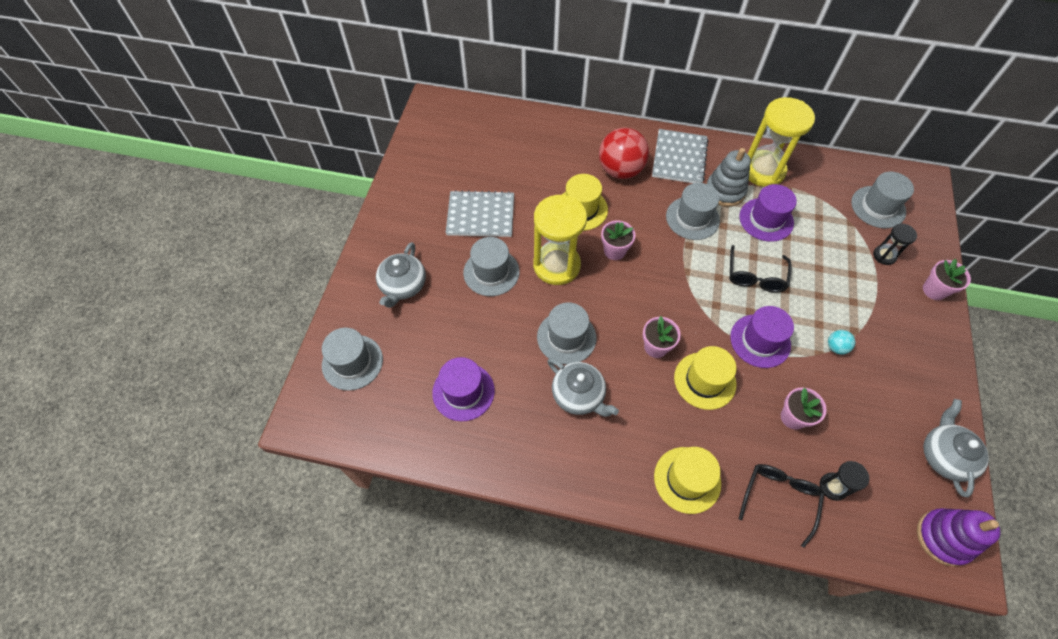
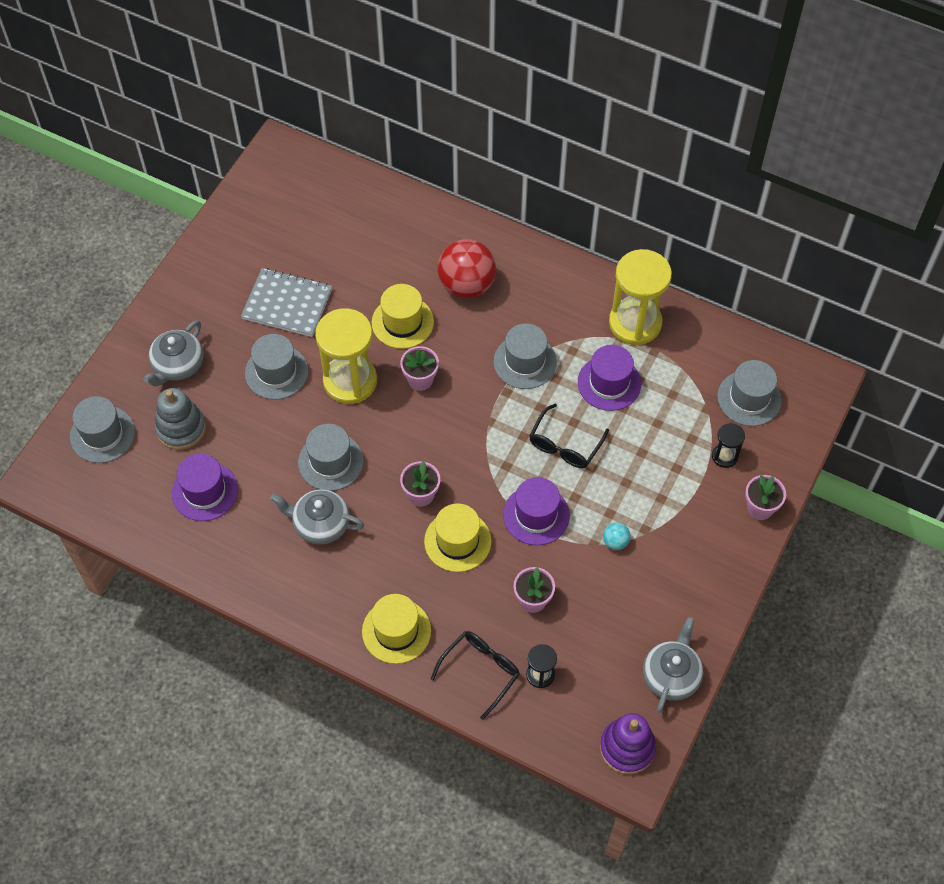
camera: 15 degrees right, 0 degrees up
grey teapot [547,358,619,417] -> grey teapot turned 135 degrees clockwise [270,489,364,545]
grey notebook [652,129,708,183] -> none
grey stacking toy [706,148,751,207] -> grey stacking toy moved to [154,388,206,450]

